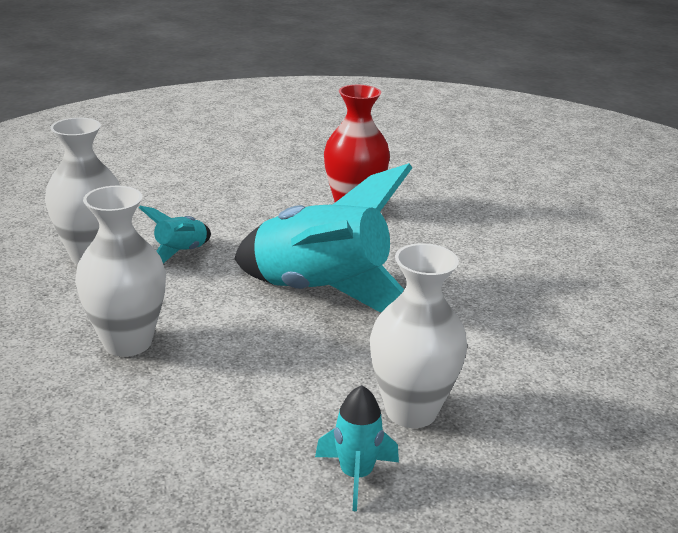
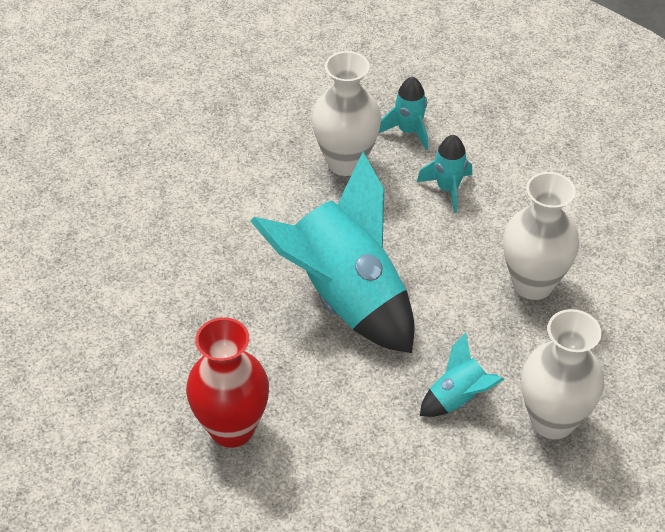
camera: 155 degrees left, 20 degrees up
none -> turquoise rocket [417,135,472,213]

